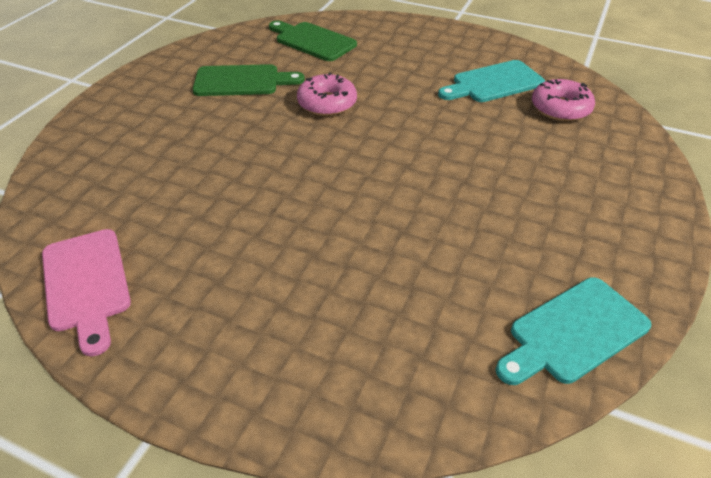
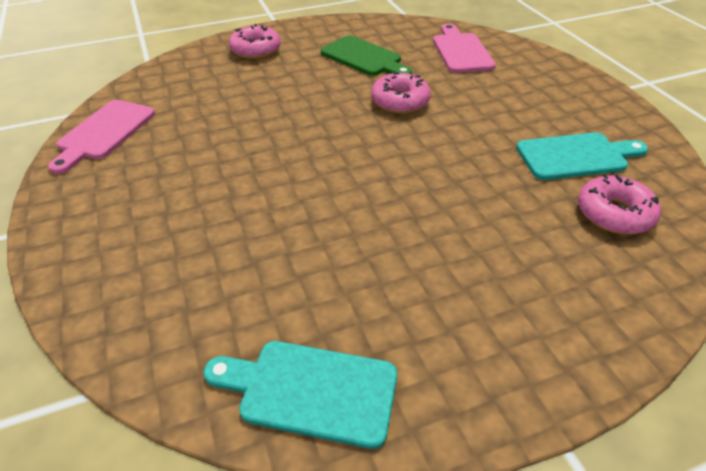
camera: 45 degrees right, 0 degrees up
green cutting board [269,20,357,61] -> pink cutting board [433,24,496,73]
turquoise cutting board [438,60,545,102] -> turquoise cutting board turned 150 degrees clockwise [516,132,648,180]
none -> pink donut [229,24,281,59]

